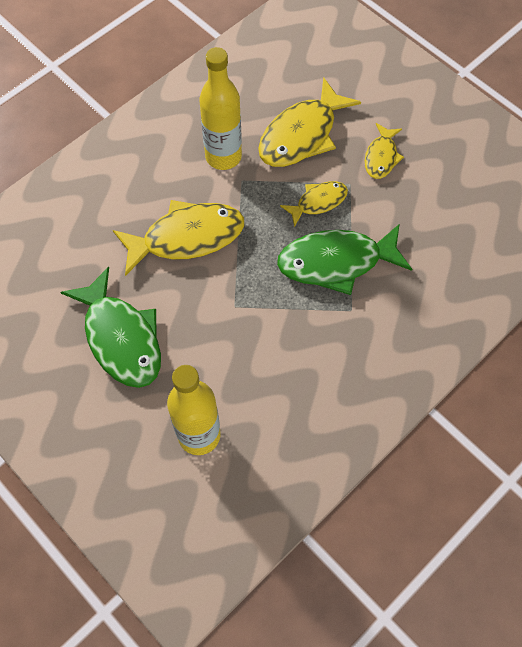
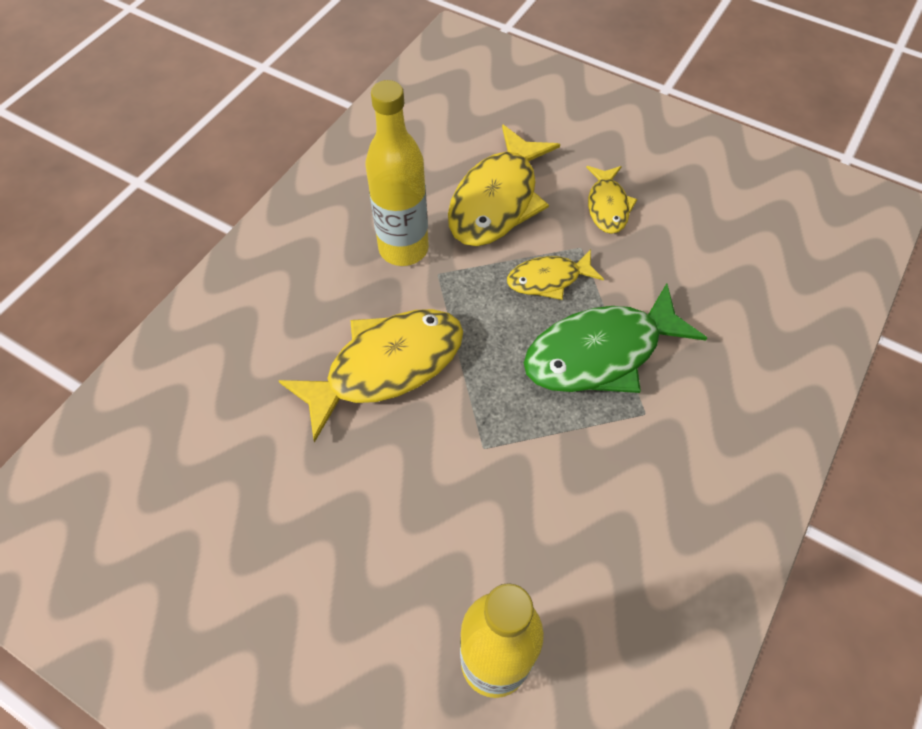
camera: 15 degrees left, 5 degrees down
green fish [60,266,161,388] -> none
yellow fish [280,181,348,227] -> yellow fish turned 150 degrees counterclockwise [507,250,604,300]

